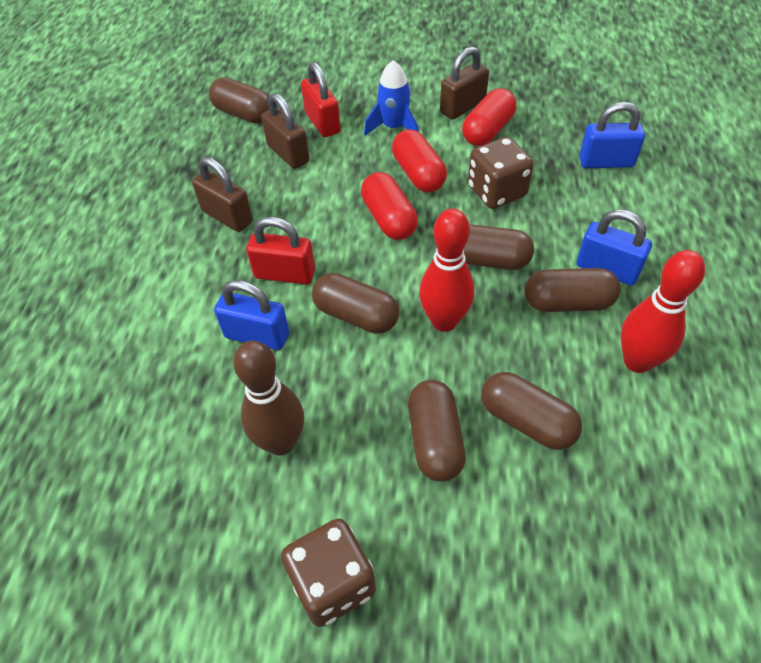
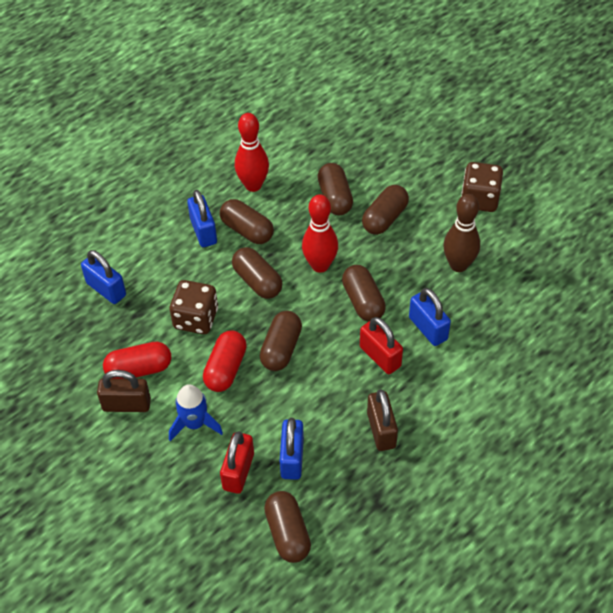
camera: 140 degrees left, 0 degrees up
brown padlock [261,93,310,169] -> blue padlock [280,418,304,480]
red capsule [361,172,418,240] -> brown capsule [260,311,302,371]

